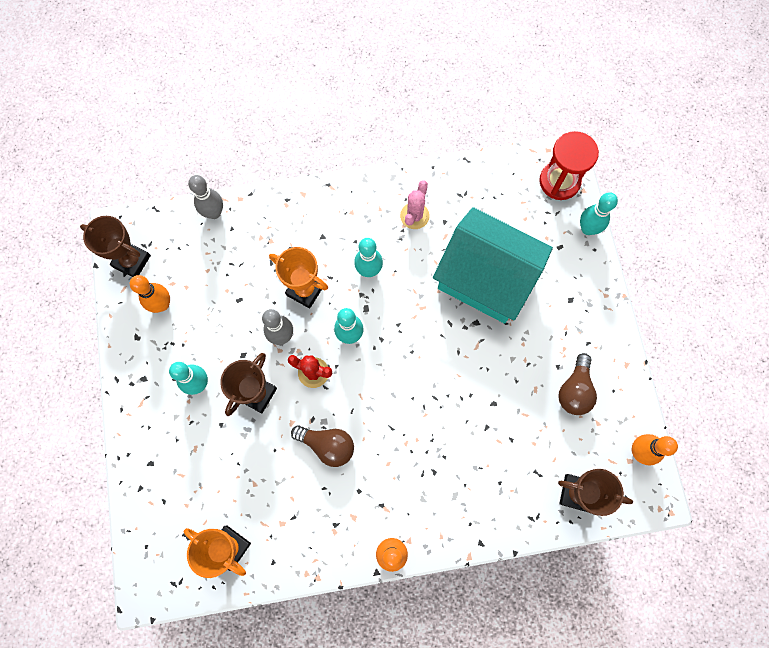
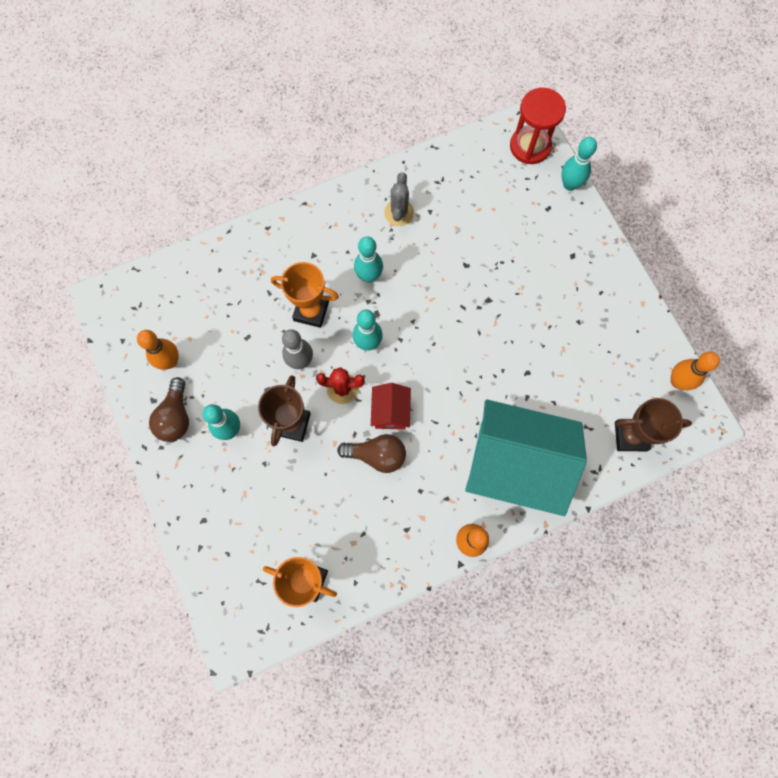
camera: 15 degrees left, 0 degrees up
brown trophy [80,216,151,277] -> none
grey bowling pin [188,175,223,219] -> none
pink cactus [400,180,429,229] -> grey cactus [384,172,414,226]
turquoise house [433,207,553,324] -> turquoise house moved to [465,399,587,516]
brown light bulb [558,353,597,415] -> brown light bulb moved to [149,377,189,442]
none -> red house [371,383,411,430]

